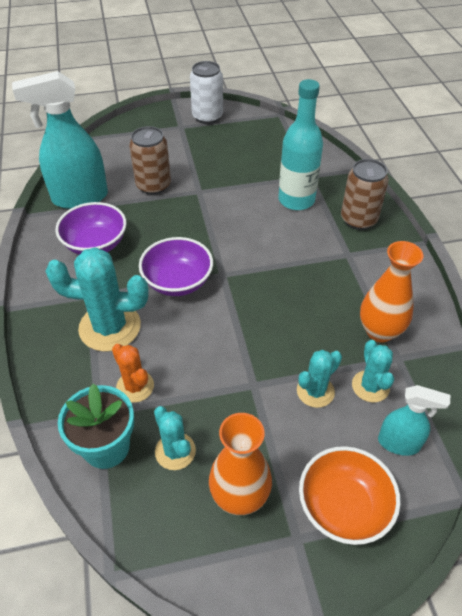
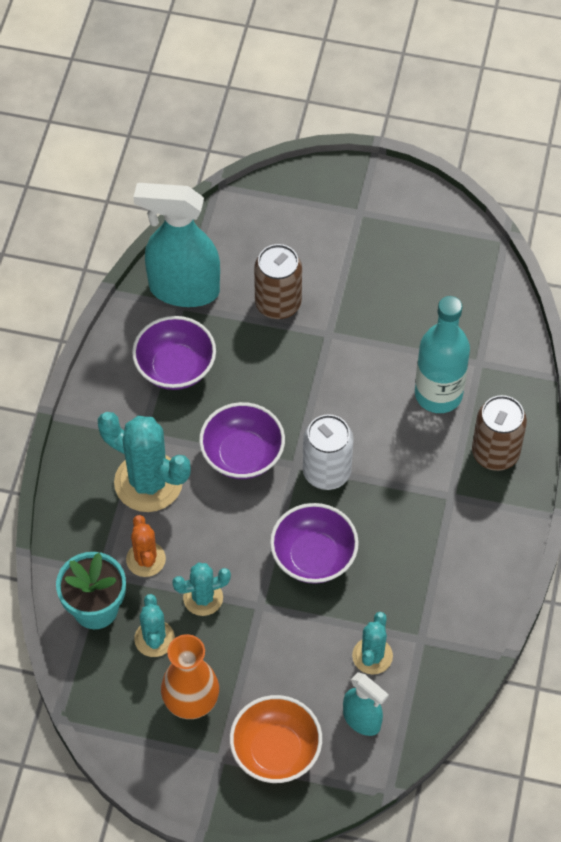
camera: 25 degrees right, 10 degrees up
white can [190,61,223,124] -> white can moved to [303,414,354,490]
turquoise cactus [297,350,342,408] -> turquoise cactus moved to [172,563,231,616]
orange vase [360,241,423,342] -> none
none -> purple bowl [270,503,359,584]

